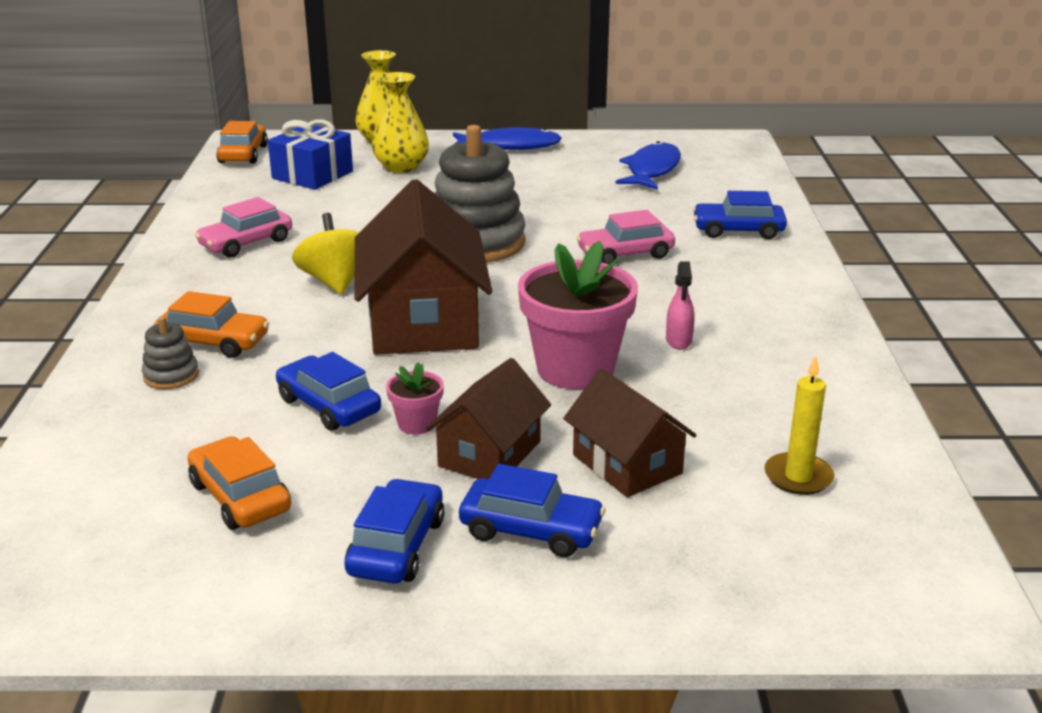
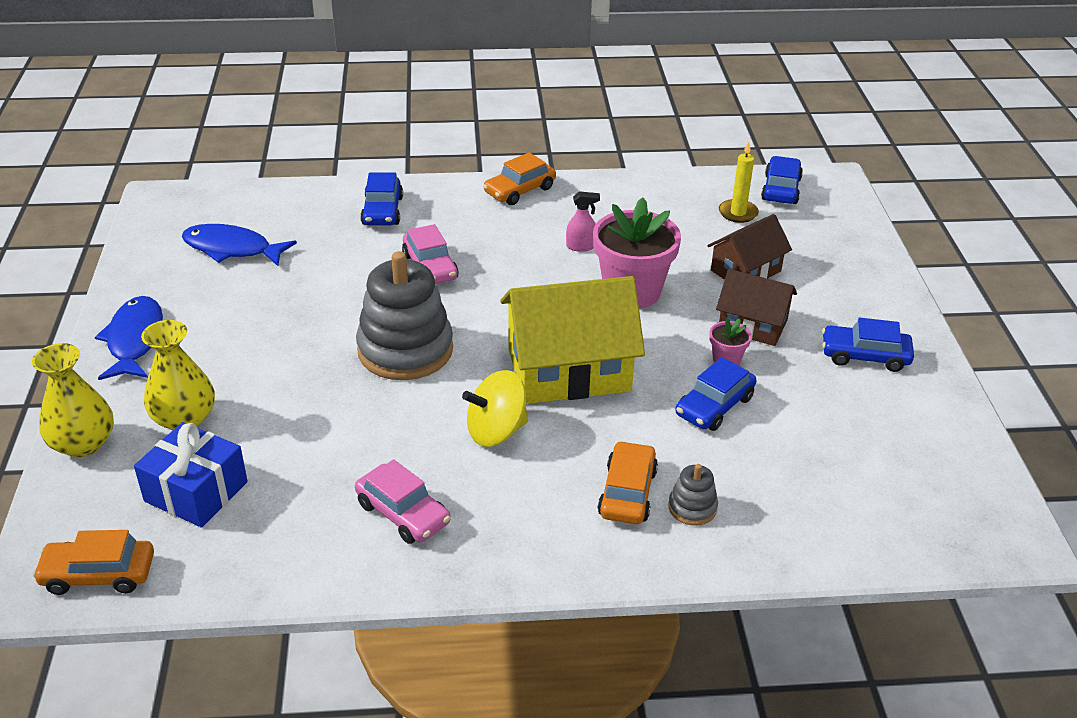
camera: 95 degrees left, 10 degrees up
orange car [188,436,291,530] -> orange car moved to [483,152,556,205]
brown house [354,179,492,355] -> yellow house [500,276,645,404]
blue car [459,464,606,557] -> blue car moved to [761,156,803,204]

